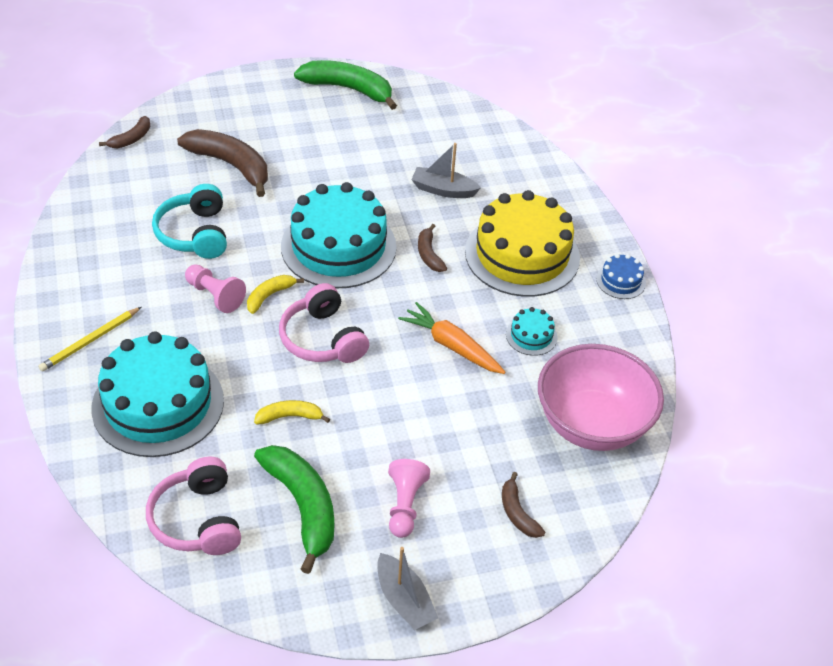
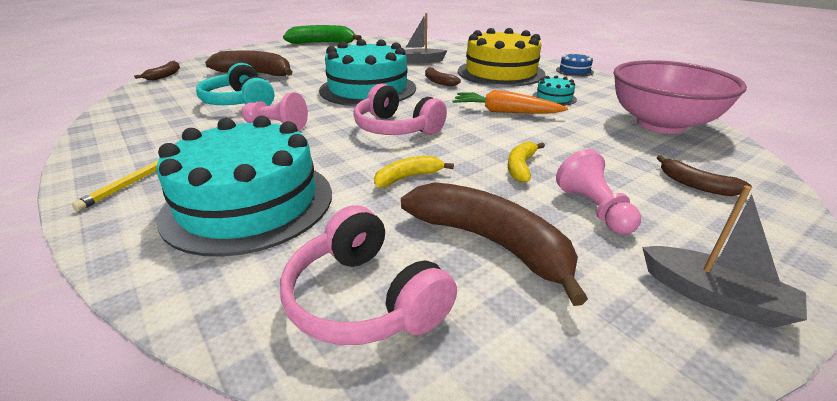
camera: 20 degrees left, 15 degrees down
yellow banana [247,275,304,314] -> yellow banana moved to [508,141,545,182]
green banana [254,445,334,574] -> brown banana [401,182,588,306]

